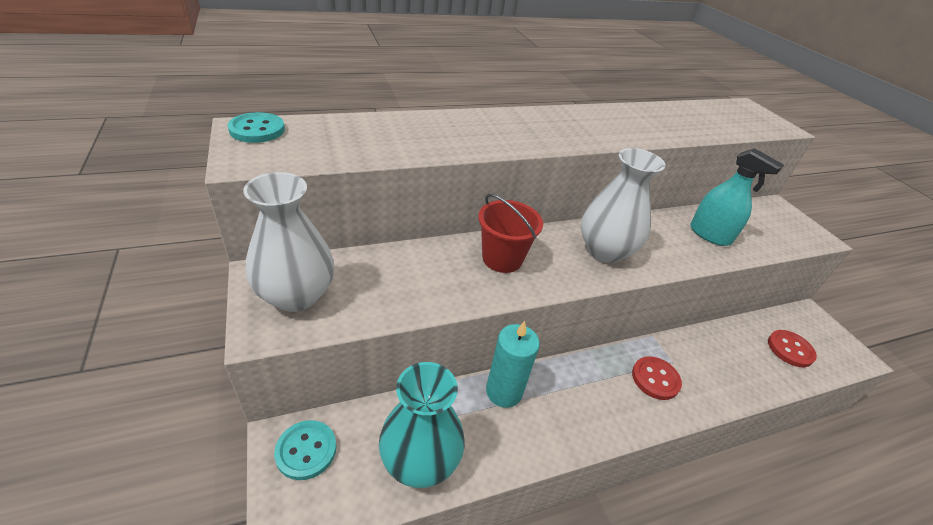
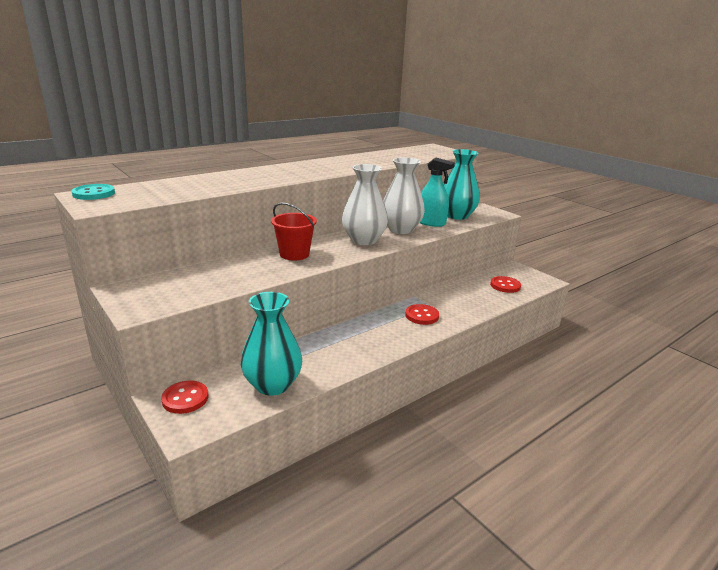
camera: 15 degrees left, 15 degrees down
white vase [243,172,334,312] -> white vase moved to [383,157,425,234]
turquoise button [274,420,336,480] -> red button [161,380,208,414]
turquoise candle [486,321,540,408] -> none
none -> turquoise vase [444,149,480,220]

